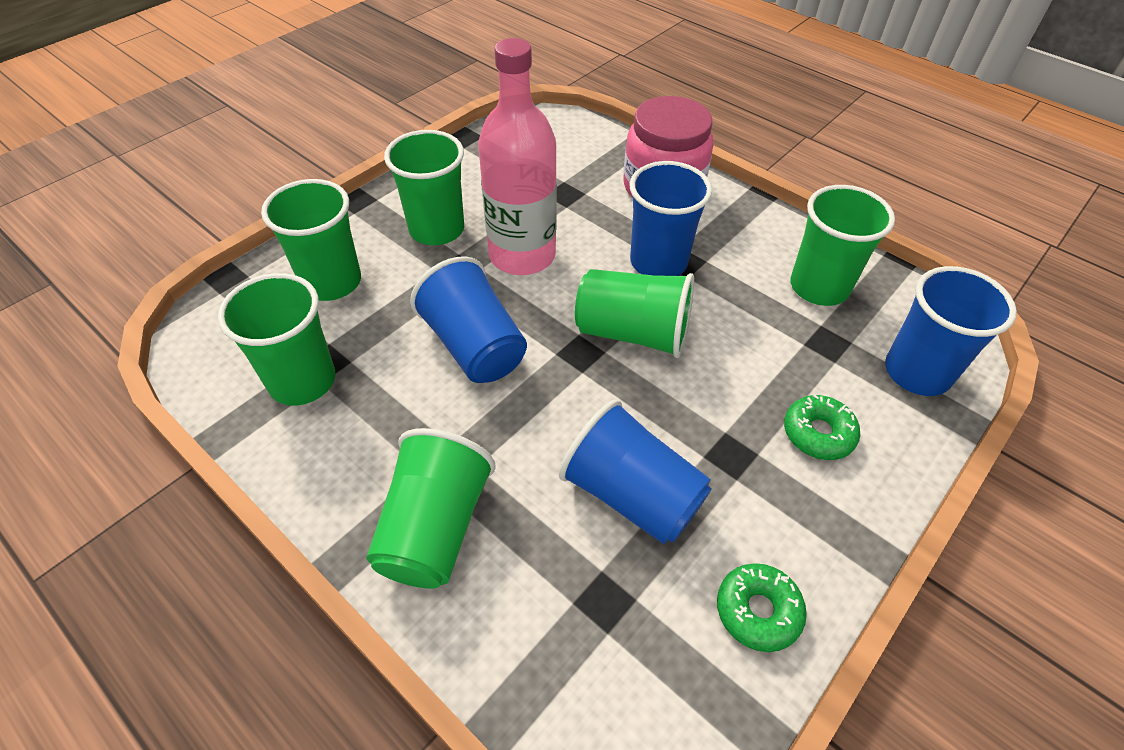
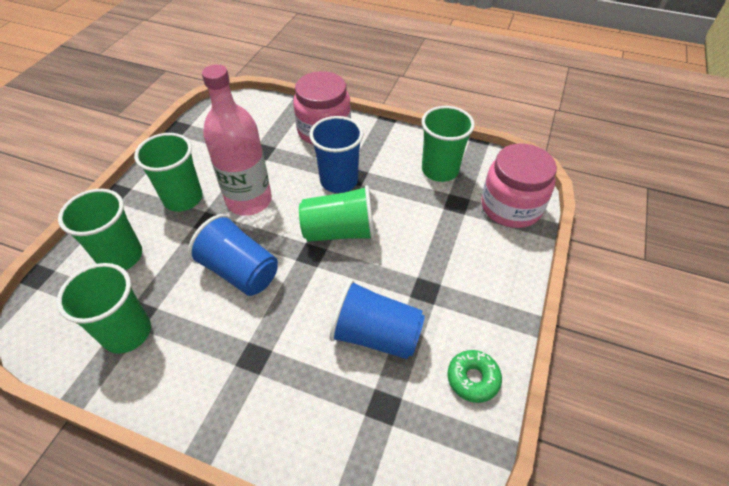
camera: 20 degrees left, 0 degrees up
green cup [366,428,496,589] -> none
green donut [784,394,860,460] -> none
blue cup [885,266,1017,396] -> pink jar [481,143,557,228]

